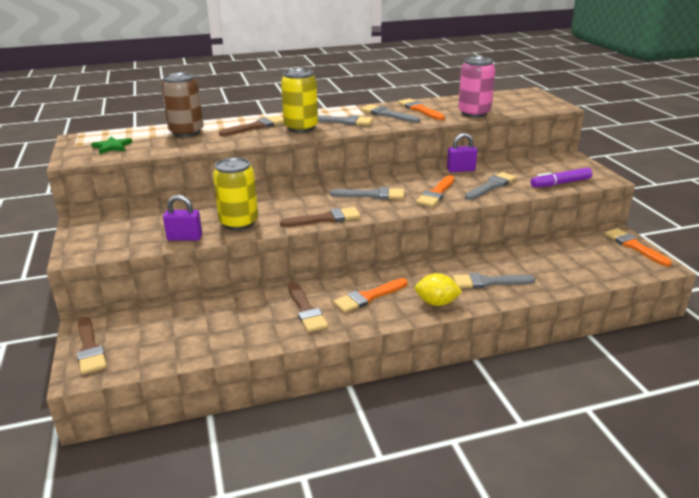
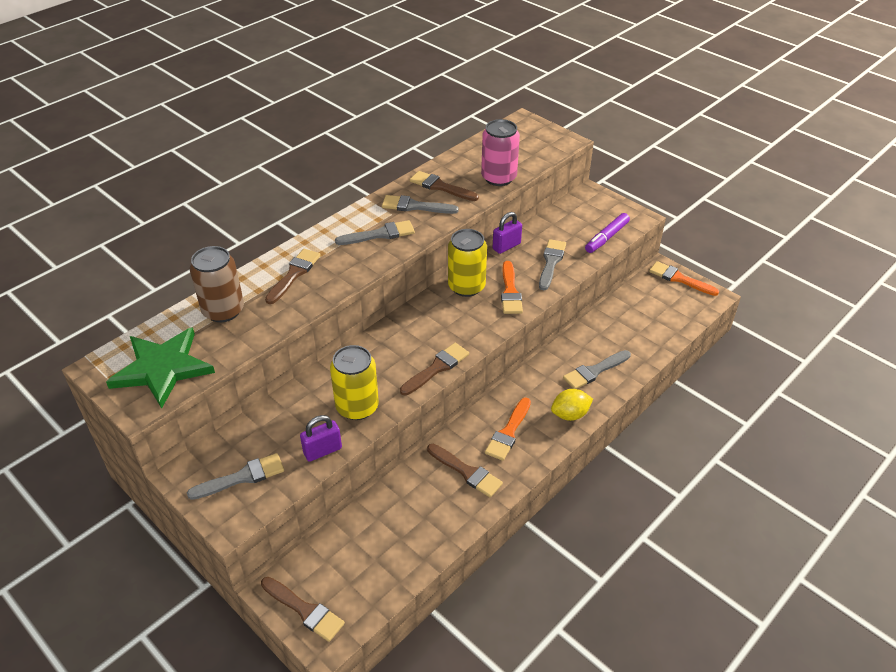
camera: 30 degrees left, 15 degrees up
green star [91,136,132,154] -> green star [106,327,215,409], size x2.12
yellow can [281,69,318,132] -> yellow can moved to [448,229,487,297]
grey brush [330,187,404,200] -> grey brush moved to [187,453,284,500]
orange brush [398,98,445,120] -> brown brush [410,171,479,201]

